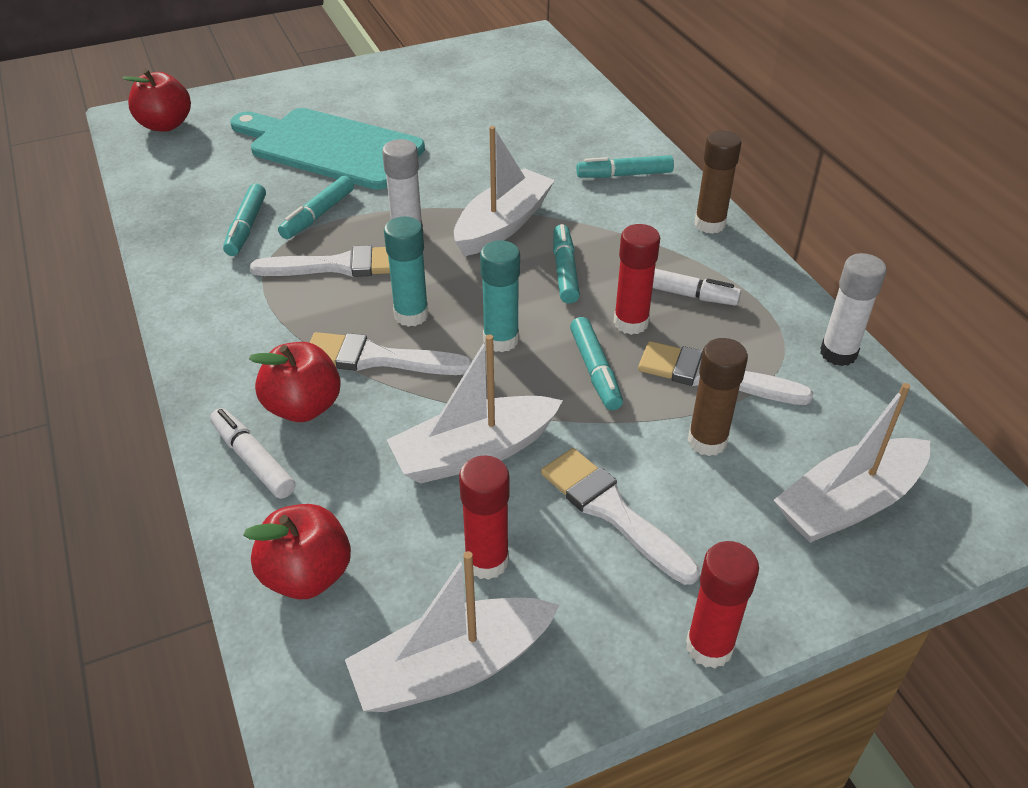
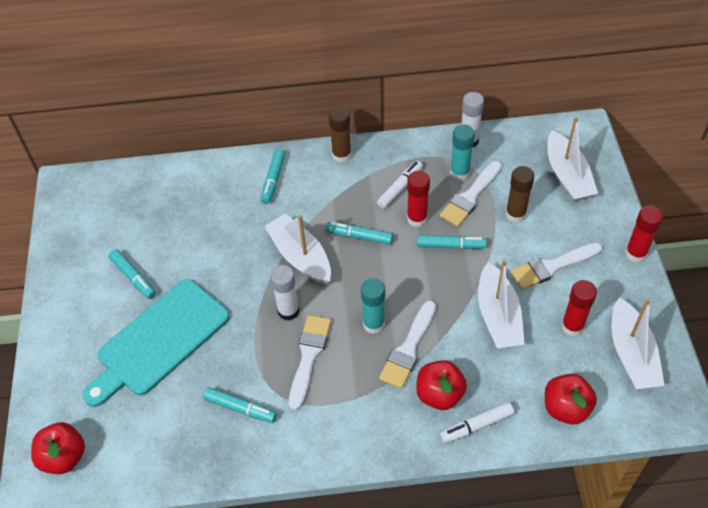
camera: 70 degrees left, 10 degrees up
turquoise marker [278,176,354,239] -> turquoise marker moved to [109,249,156,299]
turquoise glue stick [480,240,520,352] -> turquoise glue stick moved to [450,124,475,181]

